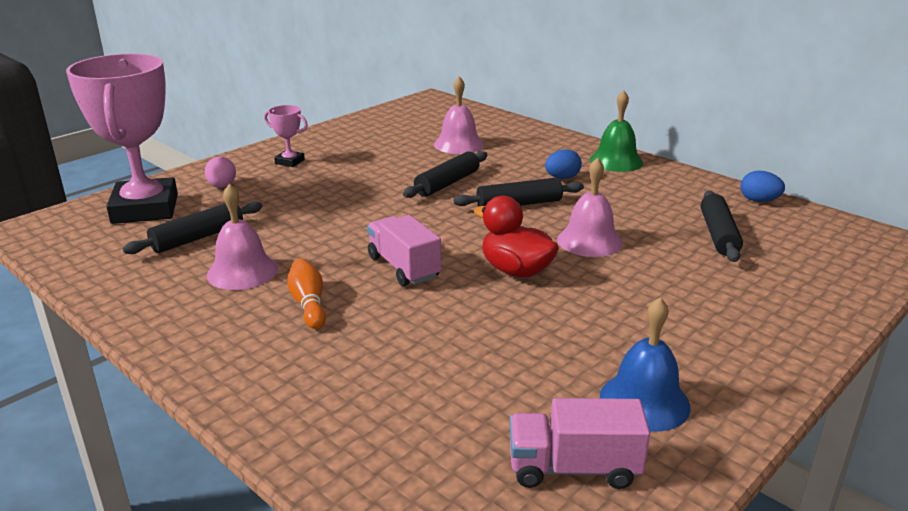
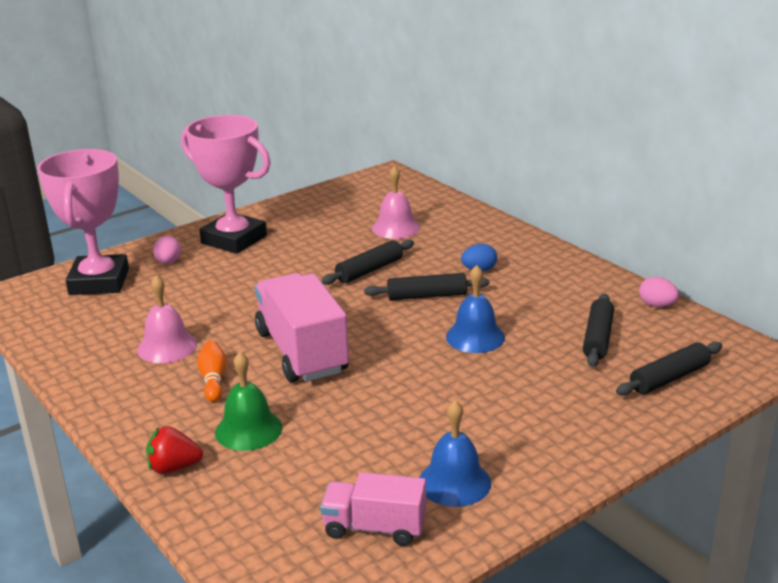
camera: 10 degrees right, 0 degrees up
black rolling pin [123,201,263,254] -> black rolling pin moved to [616,342,722,396]
pink trophy [264,105,308,167] -> pink trophy [181,115,271,254], size x2.37
pink truck [367,215,441,286] -> pink truck [255,273,349,382], size x1.73
red duck [474,196,559,278] -> none
pink bell [557,157,623,257] -> blue bell [446,265,505,353]
green bell [590,90,643,172] -> green bell moved to [215,352,282,451]
blue egg [740,171,785,202] -> pink egg [639,277,679,307]
none -> red strawberry [146,426,203,474]

